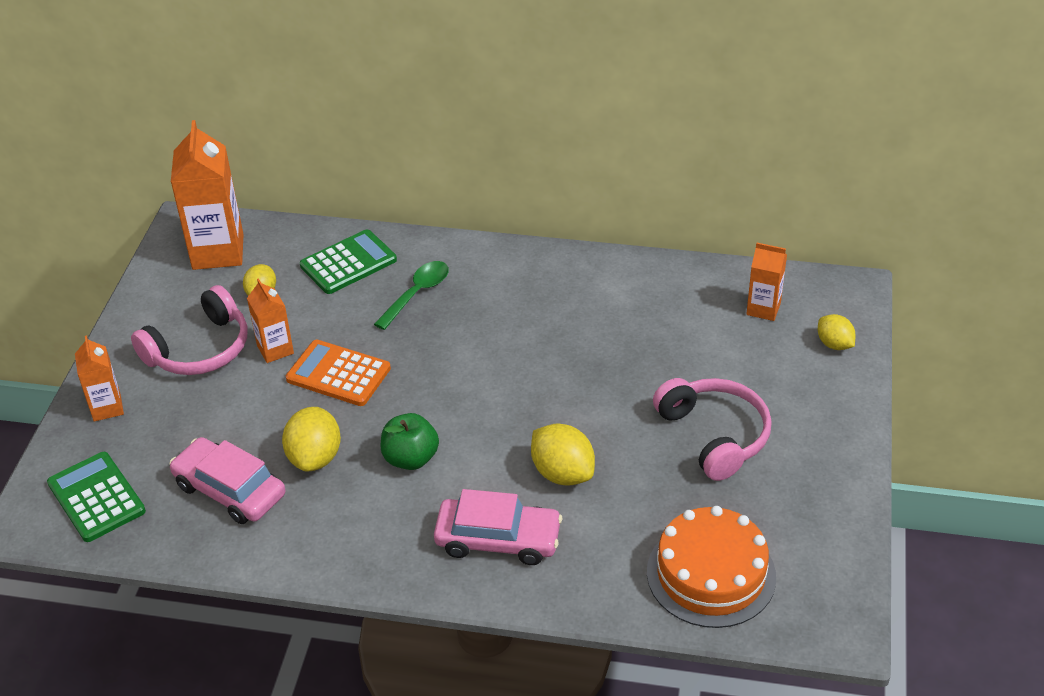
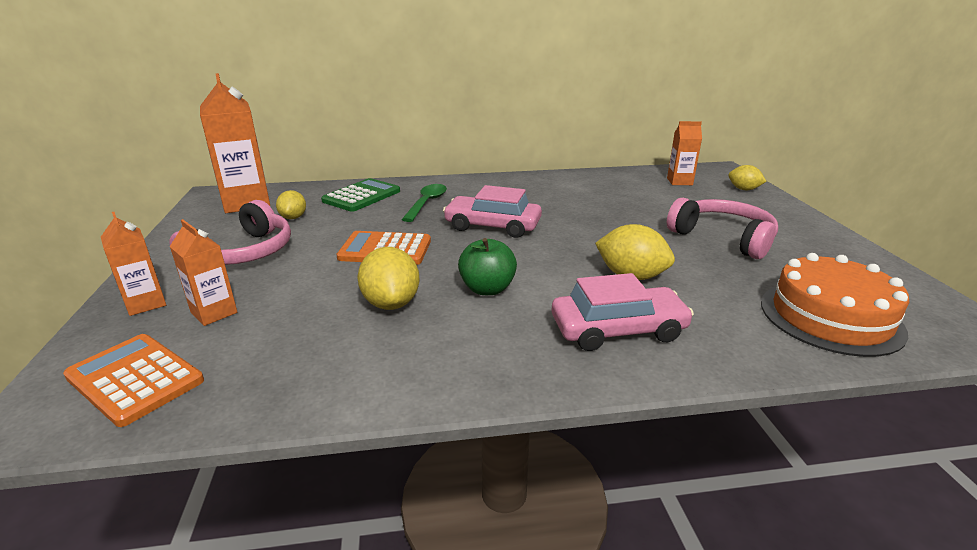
camera: 20 degrees left, 15 degrees down
green calculator [47,452,146,542] -> orange calculator [63,334,204,427]
pink car [169,437,285,524] -> pink car moved to [443,185,542,238]
orange carton [247,278,294,363] -> orange carton moved to [170,219,237,326]

